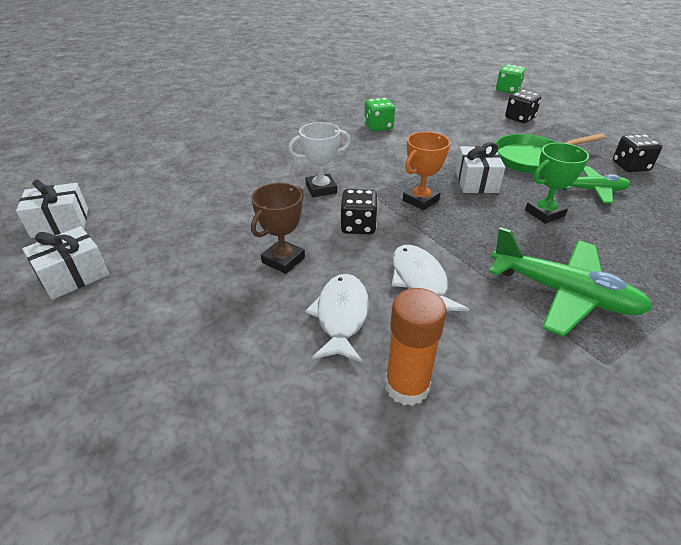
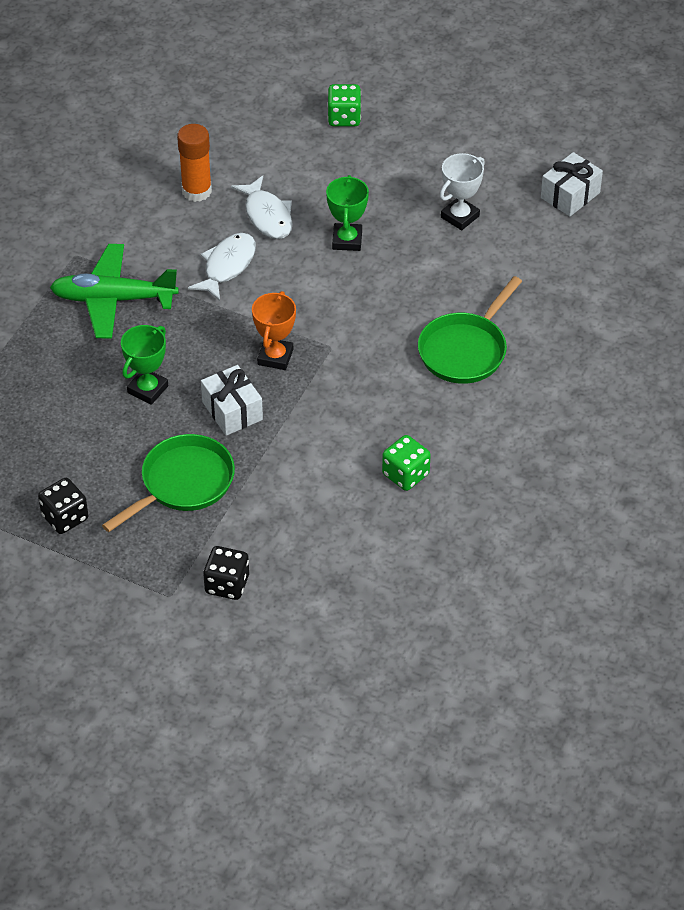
camera: 150 degrees right, 10 degrees up
white gift [22,226,109,300] -> none
brown trophy [251,183,305,274] -> green trophy [326,175,369,251]
white trophy [288,122,351,197] -> white trophy moved to [440,153,485,230]
black dice [340,189,378,234] -> none
white fish [392,245,469,311] -> white fish turned 105 degrees counterclockwise [188,233,256,301]
green dice [496,64,525,94] -> green dice moved to [327,84,361,126]
green plane [563,166,631,204] -> none
none -> green pan [418,276,522,384]

